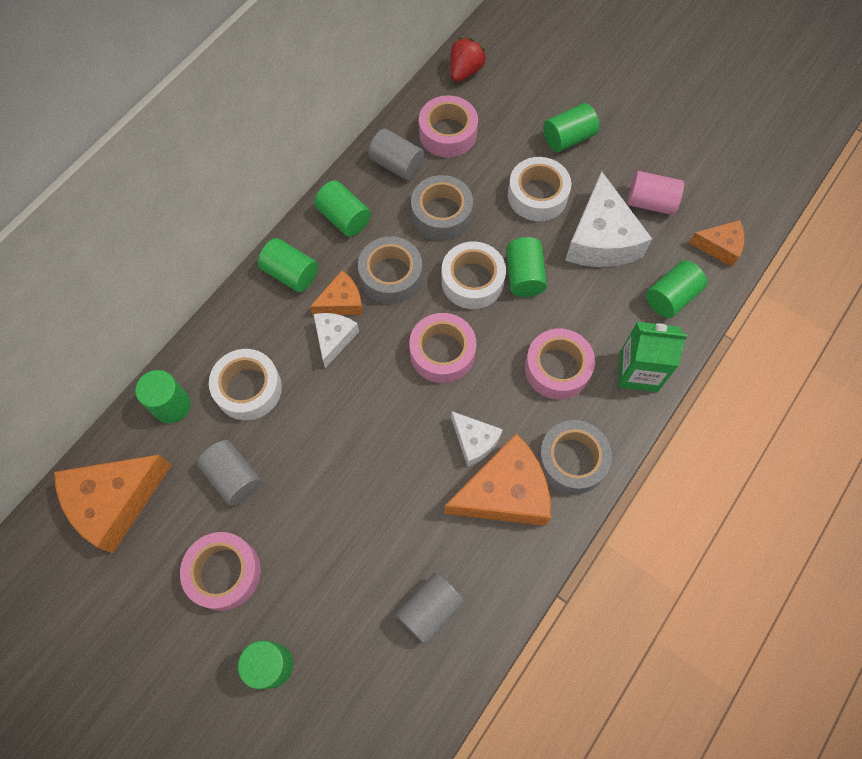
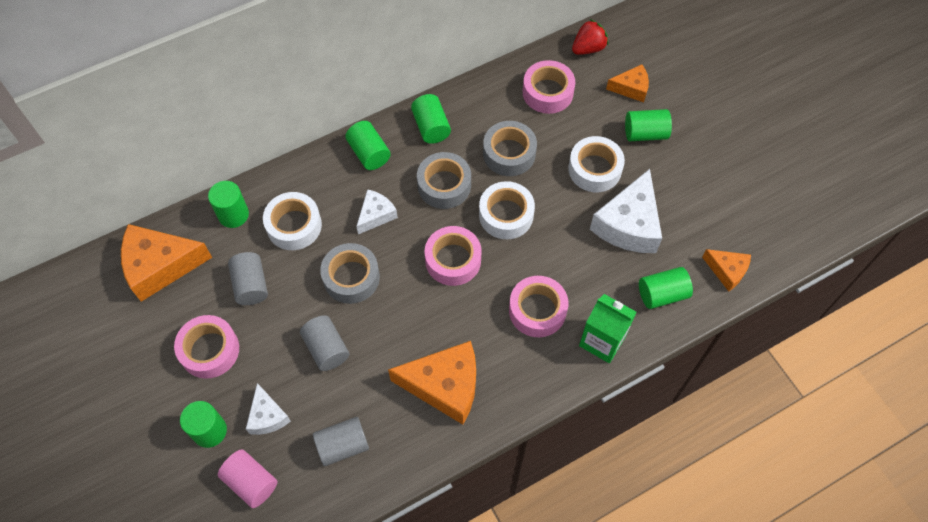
camera: 25 degrees right, 5 degrees down
orange cheese [310,271,363,316] -> orange cheese moved to [606,64,649,102]
grey cylinder [368,128,424,180] -> grey cylinder moved to [300,315,349,371]
white cheese [451,411,503,467] -> white cheese moved to [246,383,291,435]
green cylinder [506,237,547,297] -> none
grey tape [538,420,612,494] -> grey tape moved to [320,243,380,304]
pink cylinder [628,171,684,215] -> pink cylinder moved to [218,449,277,508]

